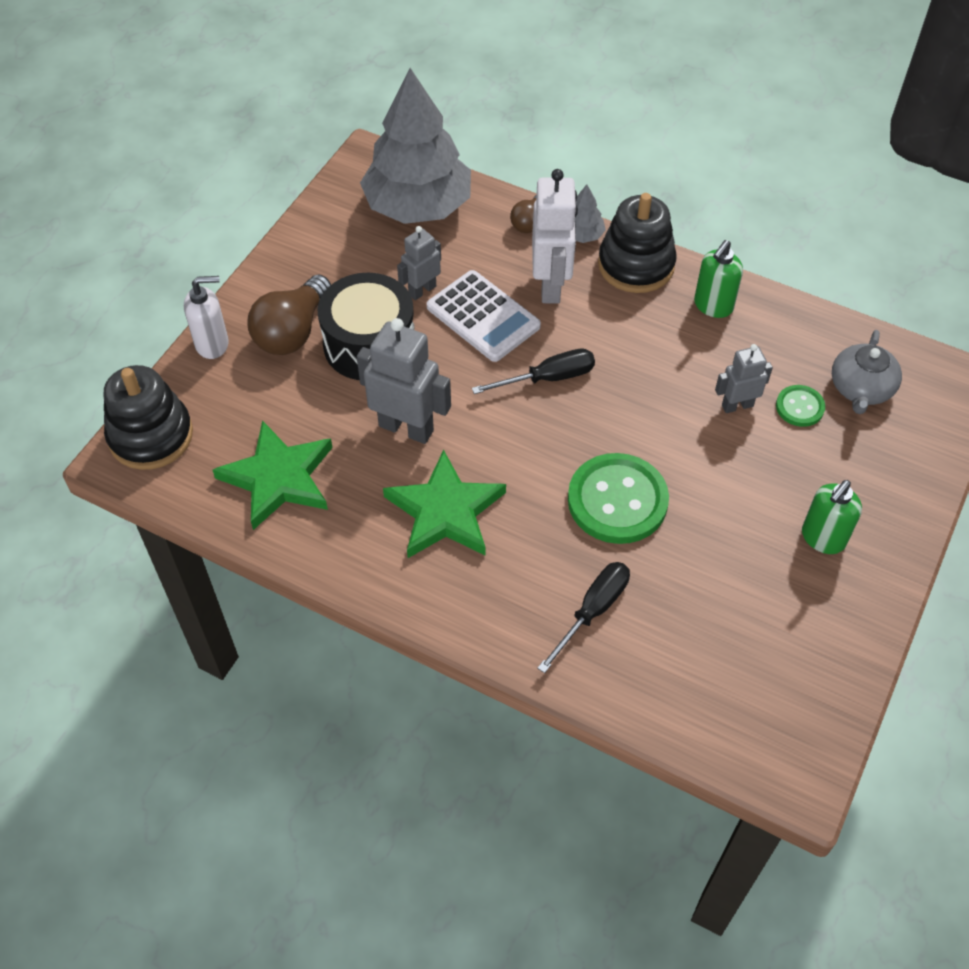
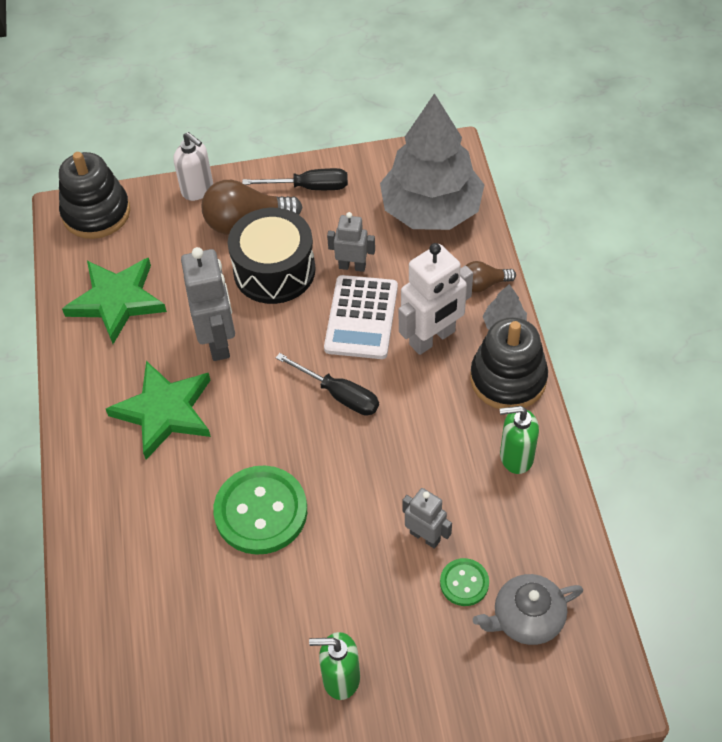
camera: 55 degrees right, 0 degrees up
black screwdriver [537,562,630,673] -> black screwdriver moved to [242,168,348,190]

